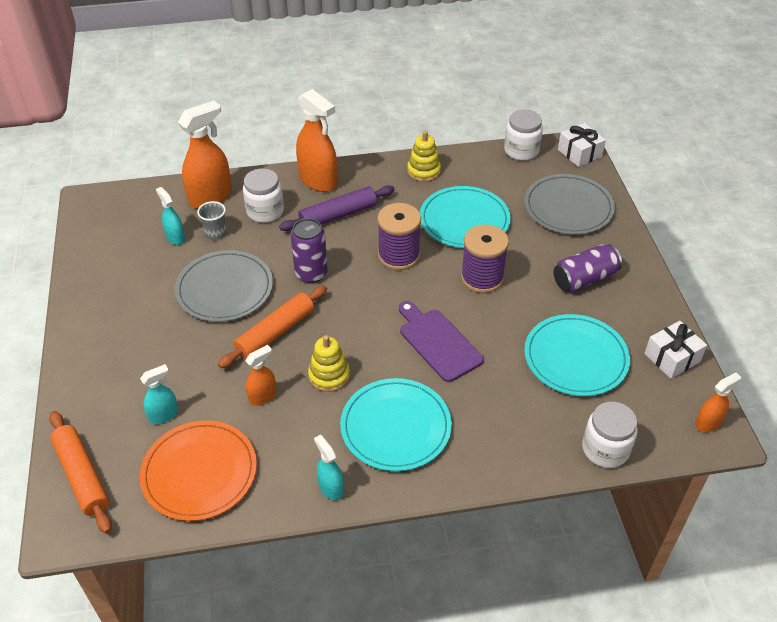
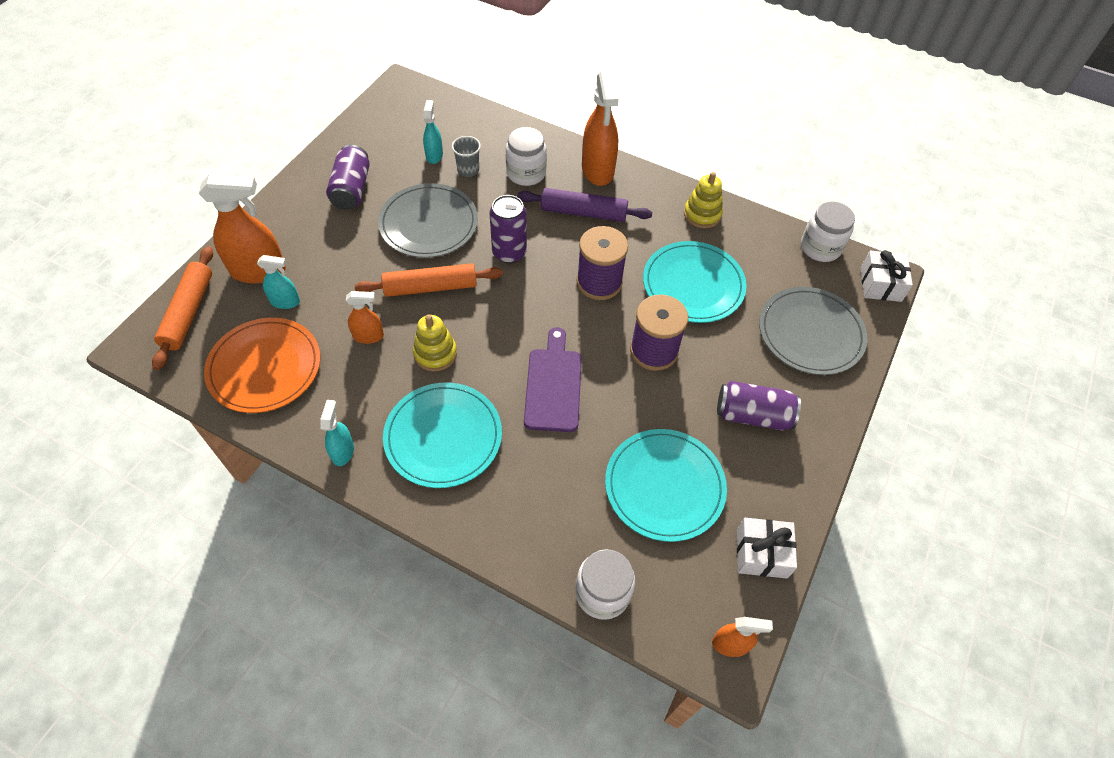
camera: 35 degrees right, 10 degrees up
orange spray bottle [178,100,232,208] -> orange spray bottle moved to [199,174,286,284]
none -> purple can [326,145,370,210]

